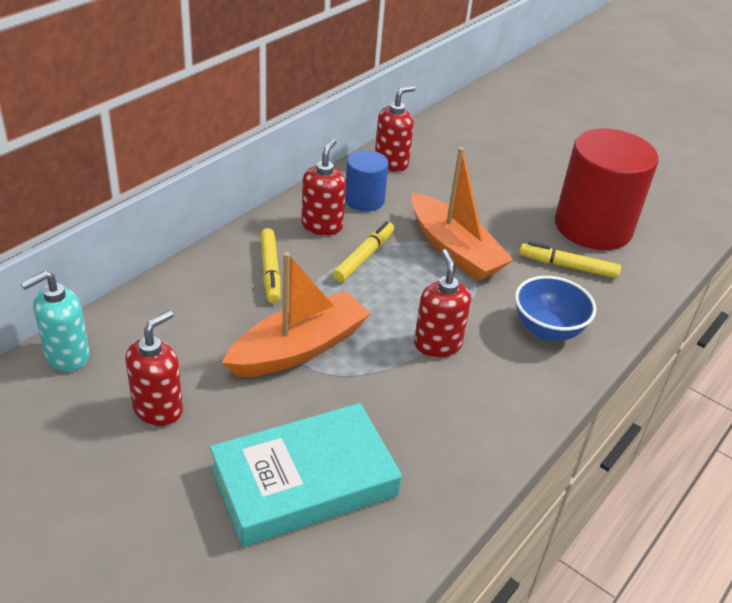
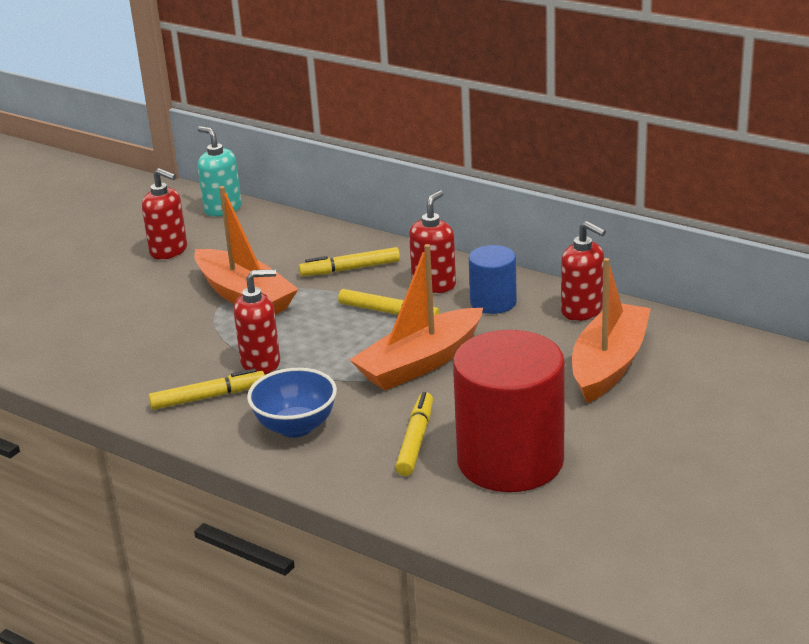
camera: 90 degrees right, 10 degrees down
turquoise book [210,403,402,547] -> none
red soap dispenser [301,139,346,235] -> red soap dispenser turned 75 degrees counterclockwise [409,190,456,293]
none -> yellow marker [149,368,265,410]
none -> orange boat [572,258,651,403]

